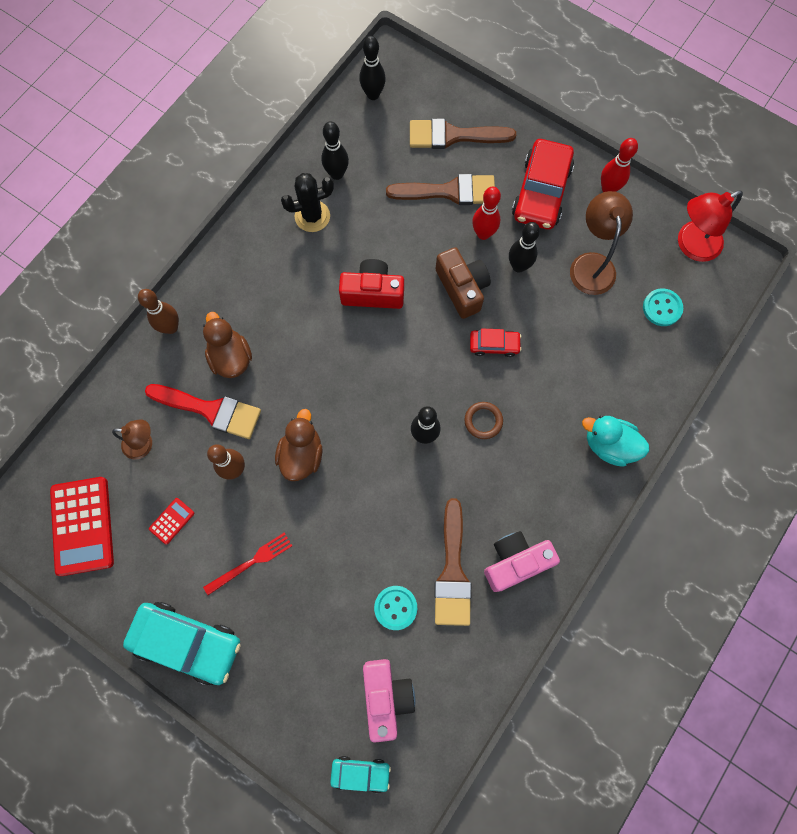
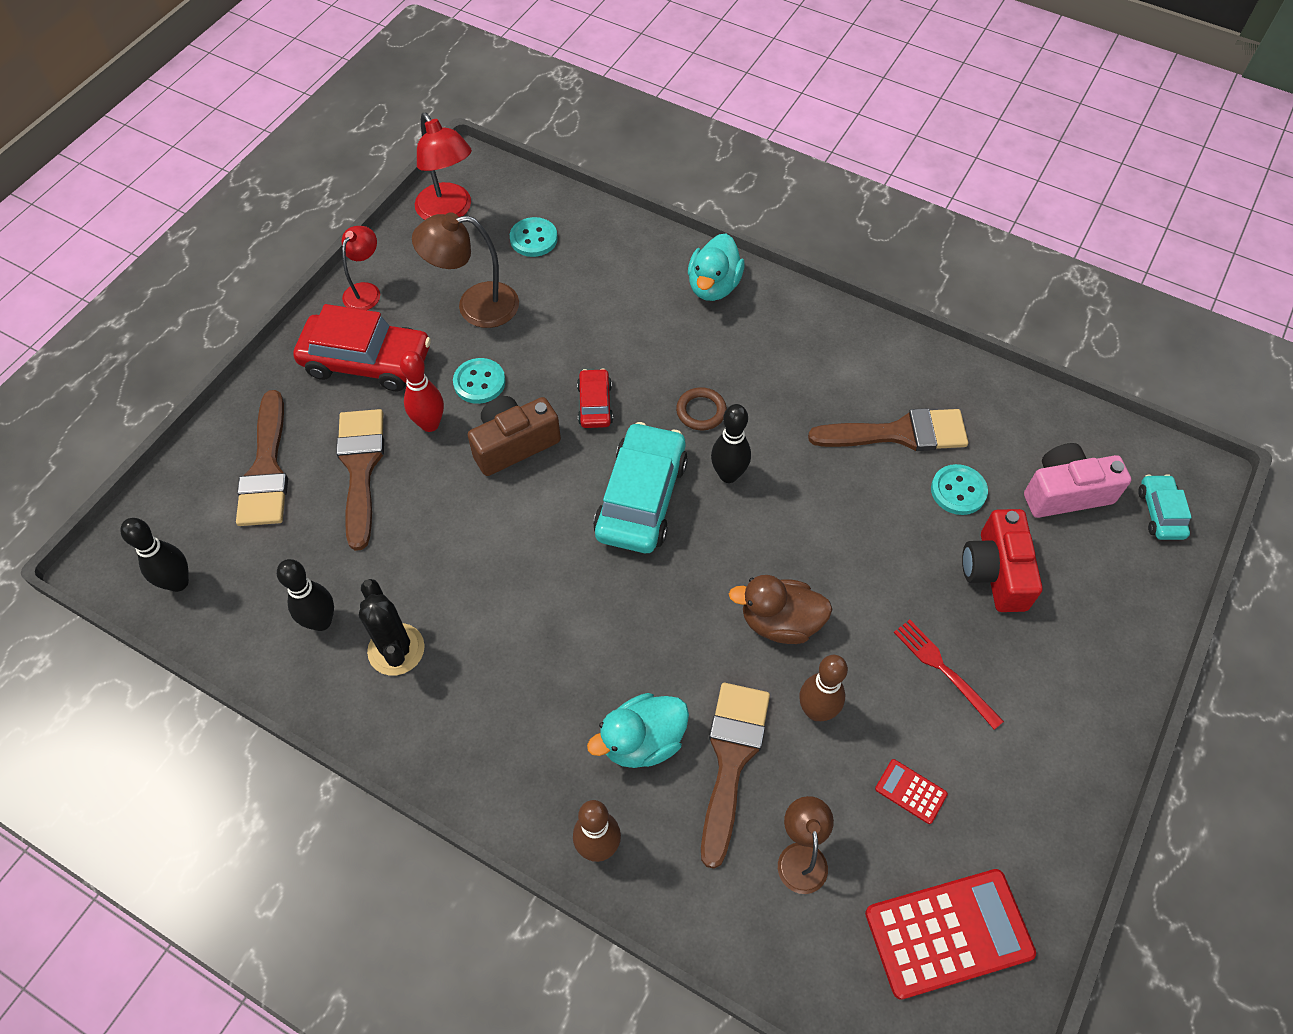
camera: 95 degrees left, 15 degrees down
turquoise car [123,602,241,685] -> turquoise car moved to [593,422,688,553]
red brush [145,384,261,439] -> brown brush [701,683,770,869]
brown duck [203,312,252,378] -> turquoise duck [587,693,689,768]
red camera [339,259,404,309] -> red camera moved to [962,509,1042,612]
pink camera [484,531,560,592] -> none
black bowling pin [509,222,540,273] -> turquoise button [453,358,506,404]
red bowling pin [601,138,638,192] -> red lamp [342,226,380,310]

